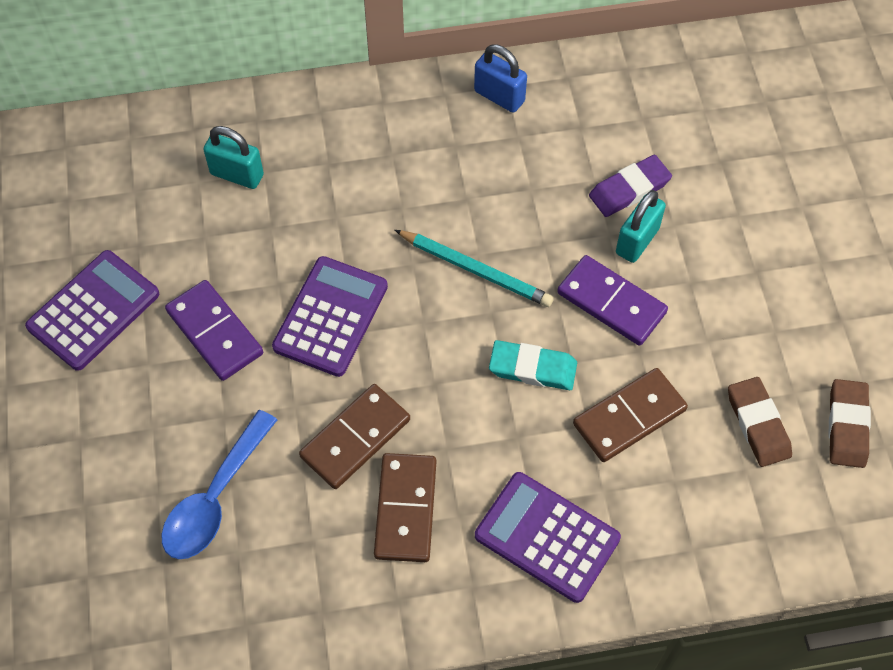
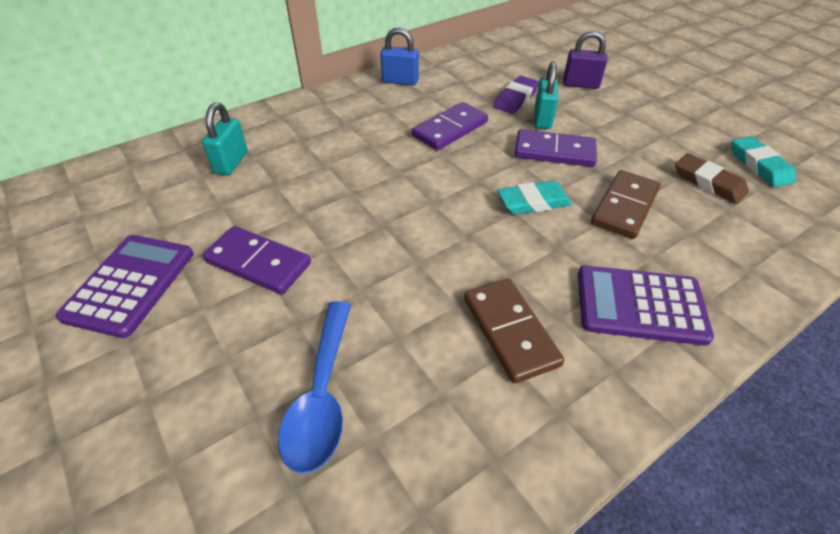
camera: 25 degrees left, 15 degrees down
turquoise padlock [203,126,264,189] -> turquoise padlock turned 75 degrees counterclockwise [202,102,248,175]
purple calculator [272,256,388,377] -> none
brown domino [299,384,410,489] -> none
turquoise pencil [395,230,554,307] -> none
brown eraser [829,379,871,468] -> turquoise eraser [732,136,796,187]
none -> purple domino [412,102,488,151]
none -> purple padlock [563,31,608,89]

